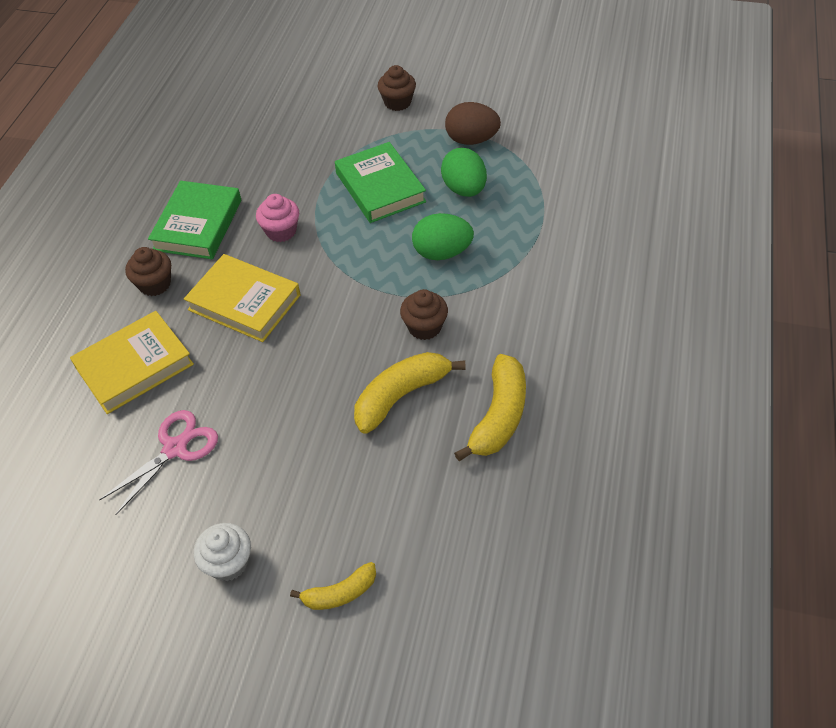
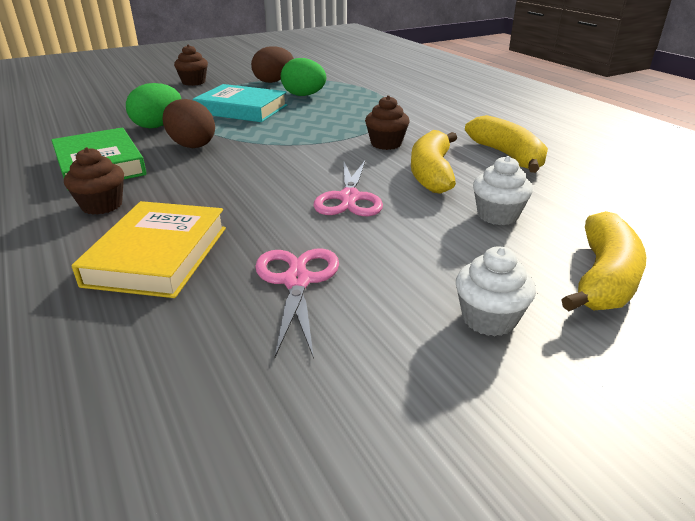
camera: 45 degrees left, 20 degrees down
yellow book [184,254,300,342] -> none
pink cupcake [256,194,299,242] -> brown egg [163,99,215,148]
yellow banana [290,562,376,610] -> yellow banana [561,211,646,311], size x1.69
green book [335,142,426,223] -> turquoise book [193,84,287,122]
green egg [412,213,474,260] -> green egg moved to [126,83,181,128]
none -> pink scissors [313,159,383,216]
none -> white cupcake [473,156,533,225]

